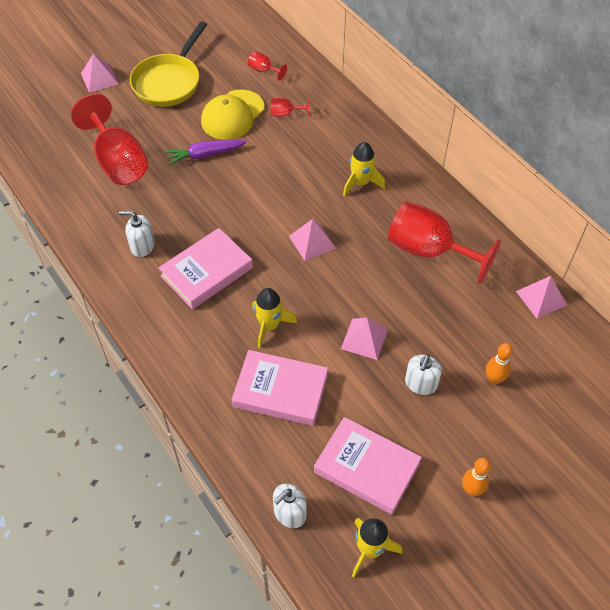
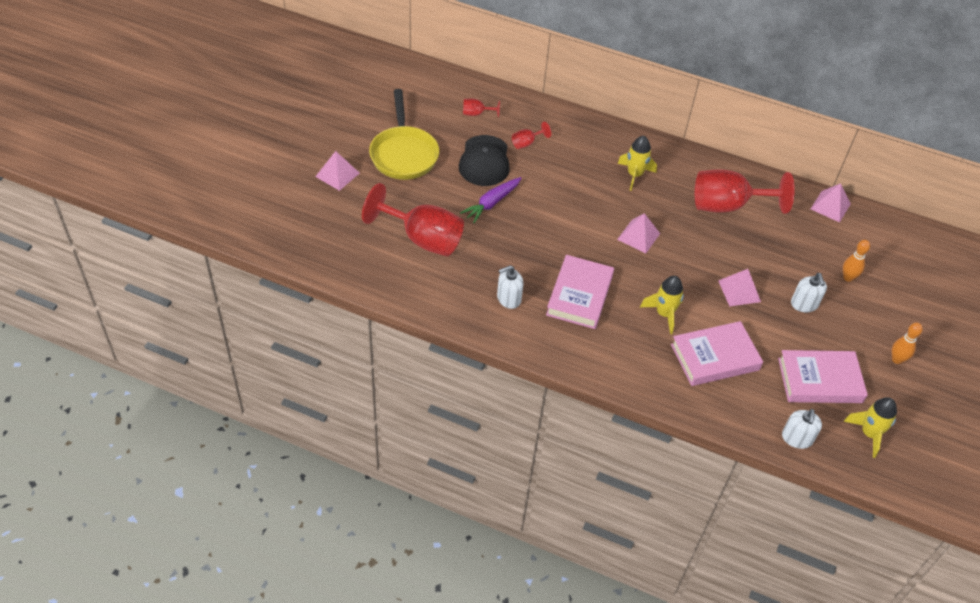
camera: 35 degrees left, 5 degrees down
yellow cap [201,90,264,140] -> black cap [459,135,510,186]

